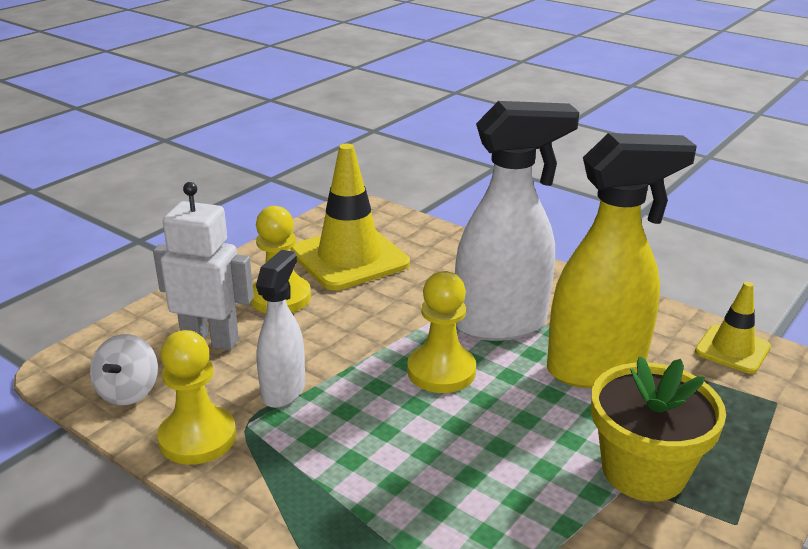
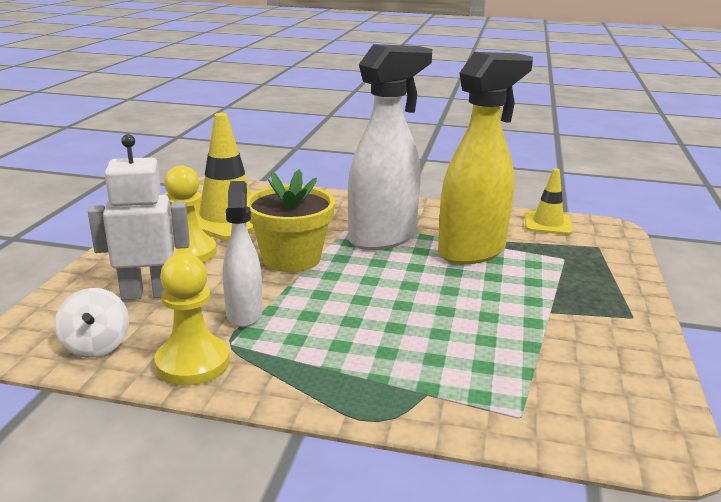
camera: 25 degrees left, 5 degrees down
yellow pawn [407,271,476,393] -> none
yellow flower pot [591,356,726,501] -> yellow flower pot moved to [247,170,335,272]

